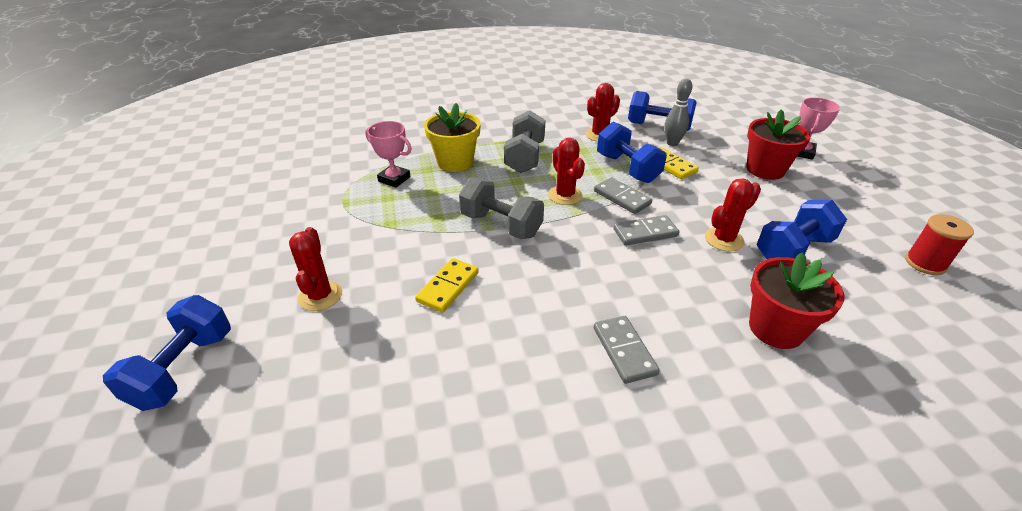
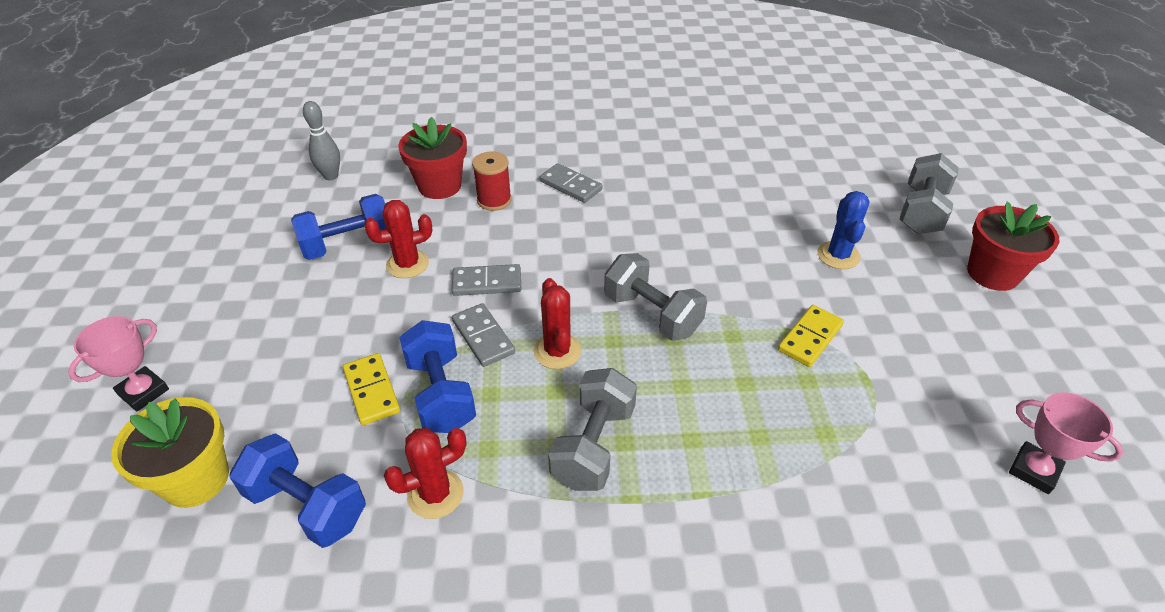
camera: 170 degrees left, 5 degrees up
blue dumbbell [103,295,231,411] -> grey dumbbell [899,153,959,234]
red cactus [289,227,342,311] -> blue cactus [817,191,870,269]
pink trophy [365,121,412,188] -> pink trophy moved to [1009,392,1124,494]
yellow domino [415,258,479,313] -> yellow domino moved to [778,305,844,367]
yellow flower pot [424,103,481,172] -> yellow flower pot moved to [111,397,229,508]
grey domino [594,316,660,384] -> grey domino turned 45 degrees counterclockwise [540,163,603,203]
grey bowling pin [664,78,692,146] -> grey bowling pin moved to [303,101,340,181]
red flower pot [746,109,811,180] -> red flower pot moved to [967,201,1059,291]
red spool [905,214,974,275] -> red spool moved to [472,152,512,211]

